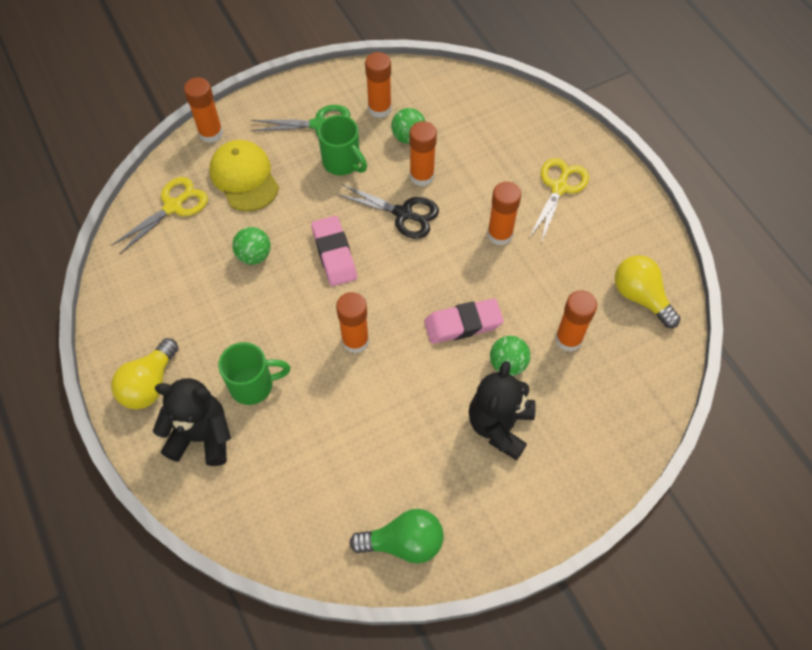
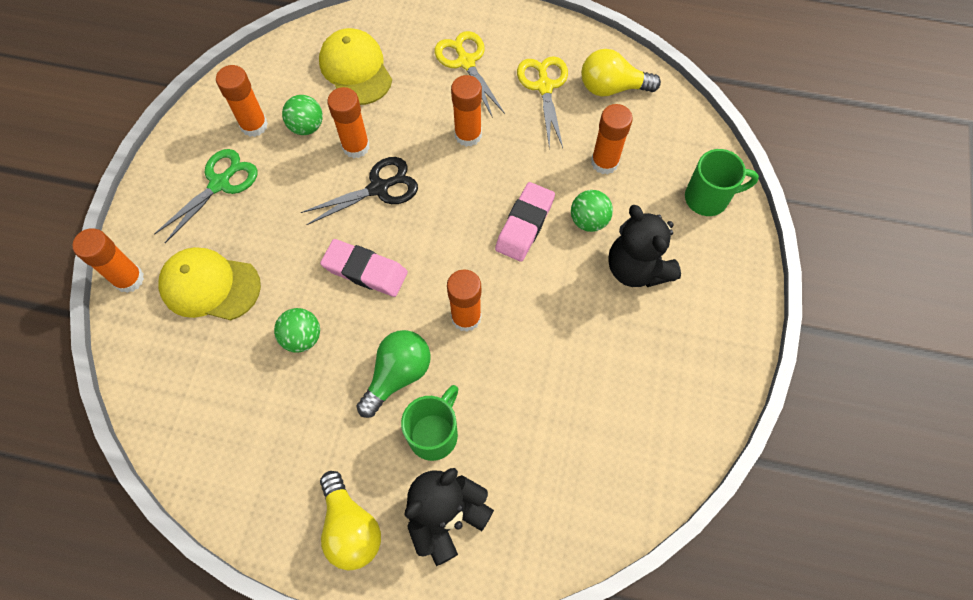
camera: 50 degrees left, 5 degrees up
yellow scissors [111,177,208,254] -> yellow scissors moved to [517,56,568,148]
green mug [318,115,367,175] -> green mug moved to [685,149,759,216]
green light bulb [349,509,444,564] -> green light bulb moved to [356,330,430,418]
none -> yellow cap [319,28,392,105]

